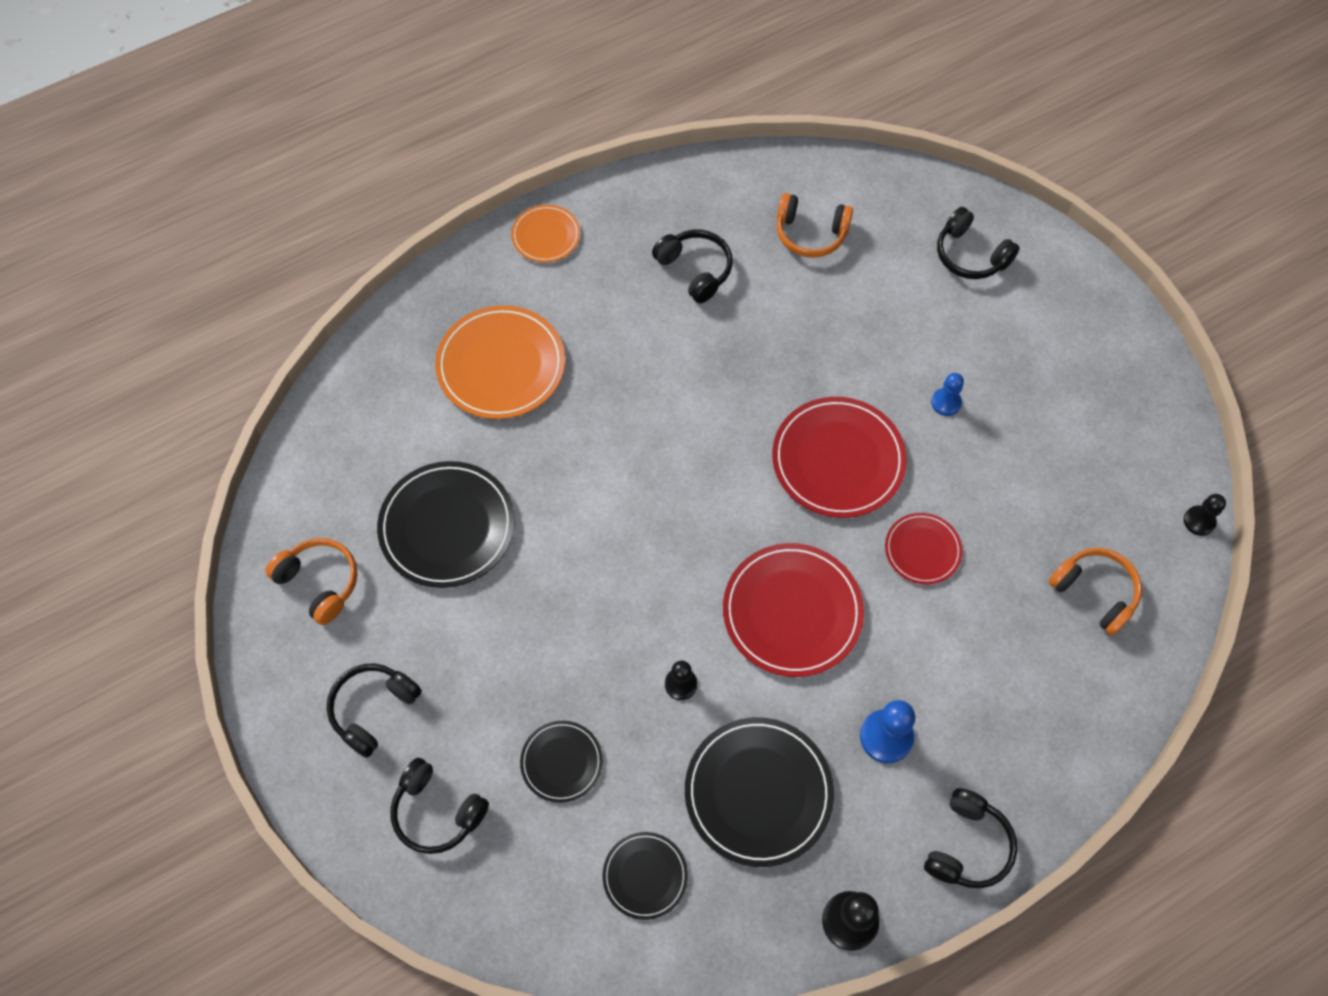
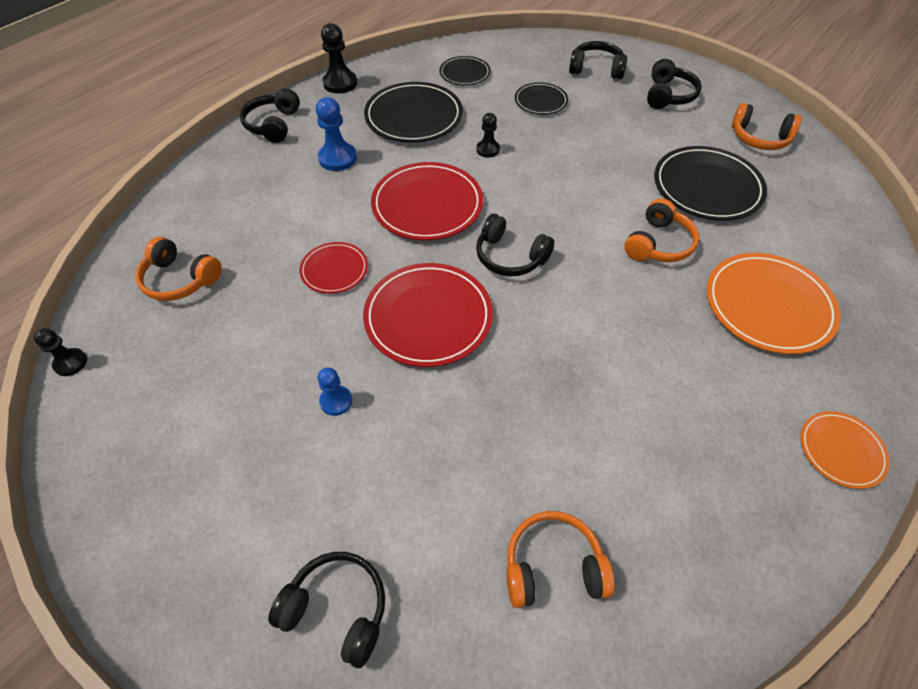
camera: 160 degrees right, 10 degrees down
black headphones [652,229,733,303] -> black headphones moved to [476,214,555,276]
none -> orange headphones [624,198,699,262]

